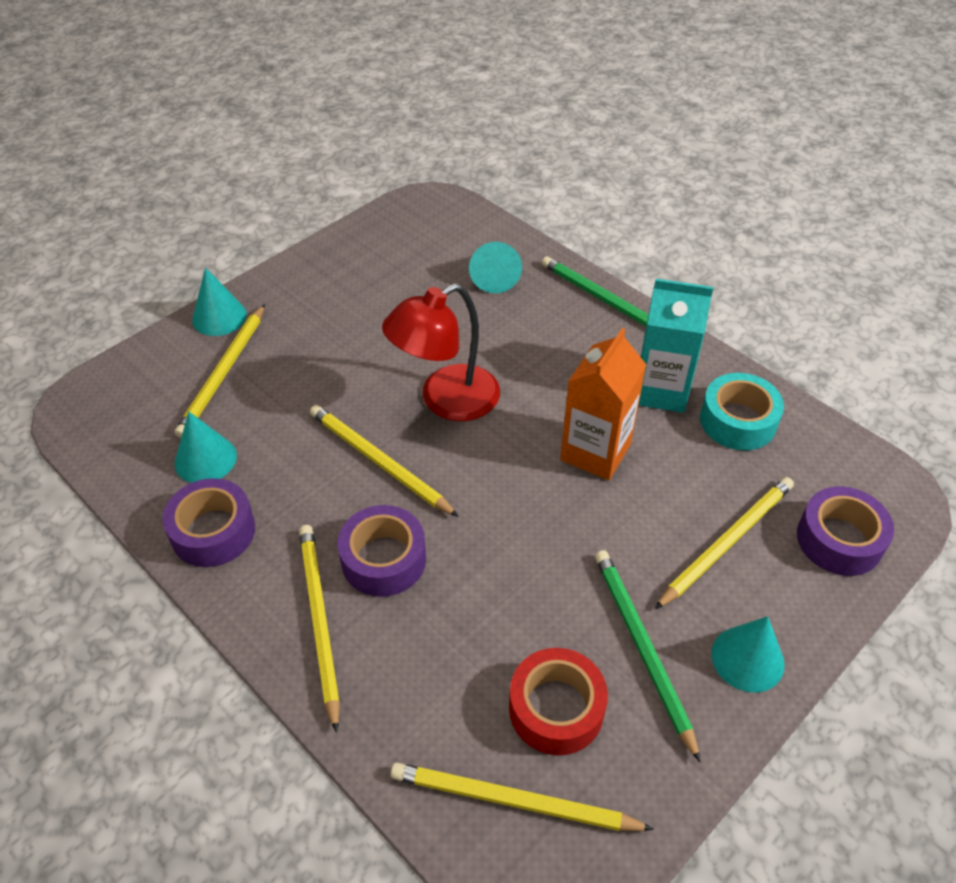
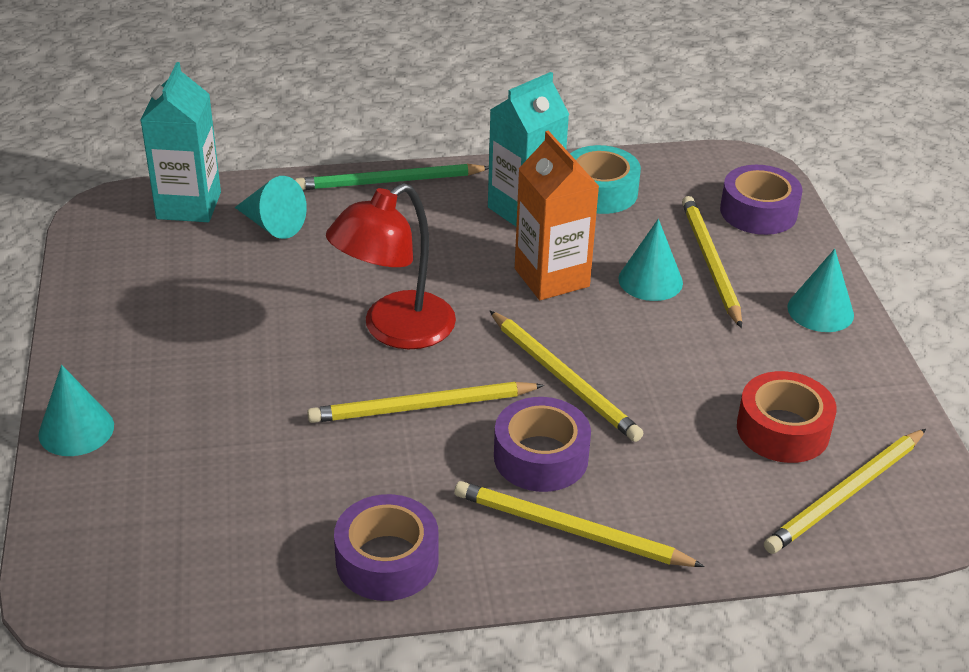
camera: 55 degrees left, 10 degrees down
yellow pencil [175,304,265,438] -> yellow pencil moved to [490,311,644,442]
turquoise cone [175,412,237,483] -> turquoise cone moved to [618,219,683,301]
red lamp [382,283,500,421] -> red lamp turned 45 degrees clockwise [326,183,456,349]
green pencil [595,550,700,762] -> none
none -> turquoise carton [141,62,221,222]

